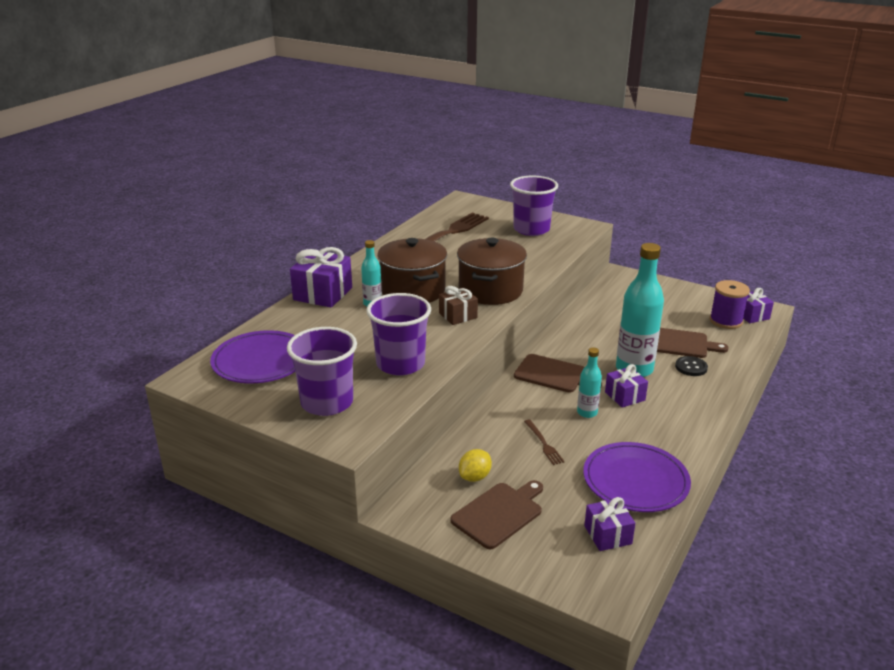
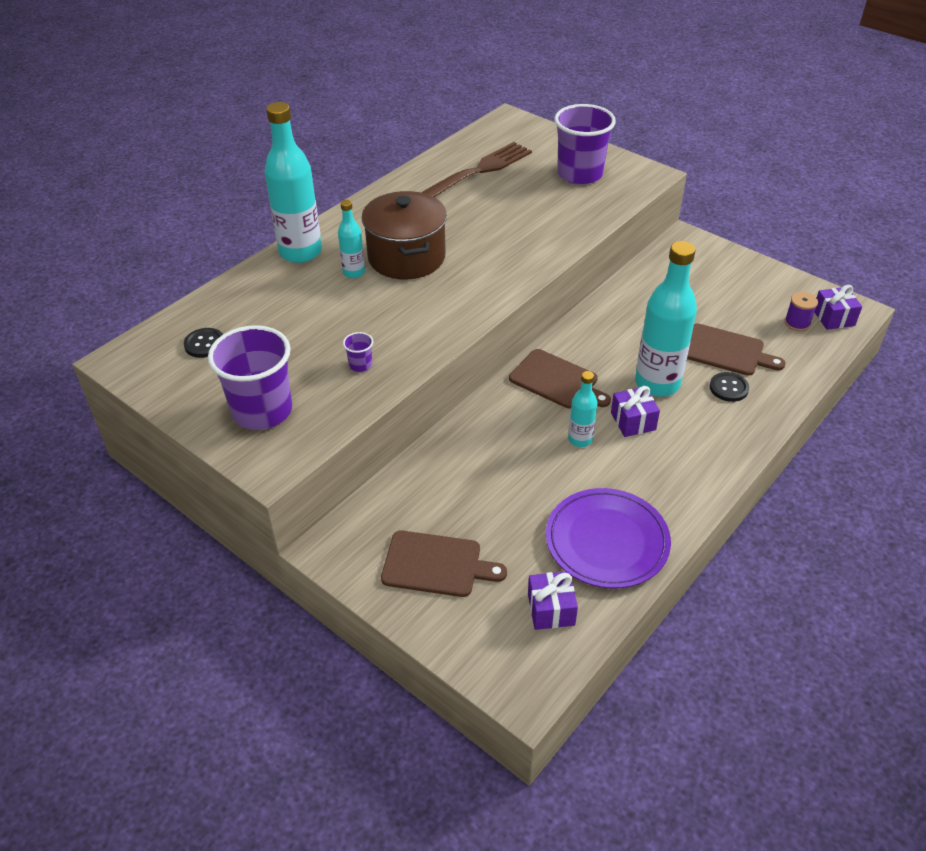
camera: 10 degrees right, 15 degrees up
purple plate [210,330,295,384] -> black button [184,328,223,358]
purple gift [290,247,352,308] -> turquoise bottle [264,102,322,263]
purple cup [366,293,431,376] -> purple cup [343,332,373,372], size x0.41
brown gift [439,286,478,325] -> none
brown cutting board [450,480,543,549] -> brown cutting board turned 45 degrees clockwise [381,531,507,597]
brown pot [457,238,527,305] -> none
yellow lemon [459,449,492,482] -> none
brown fork [524,419,565,465] -> none
purple spool [710,280,750,329] -> purple spool [784,292,818,331], size x0.63

